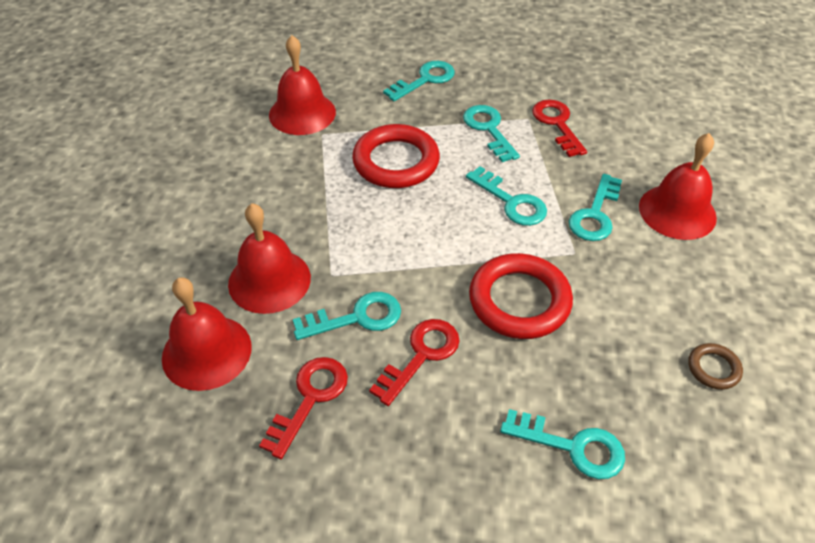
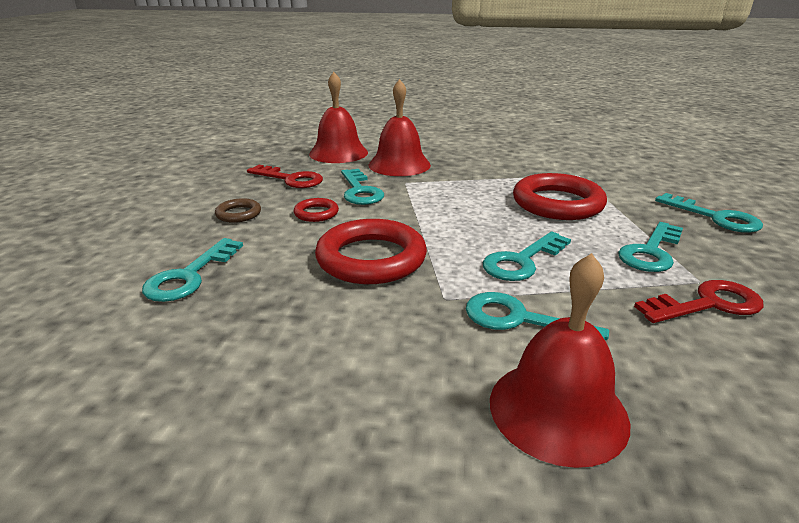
camera: 90 degrees right, 20 degrees down
red bell [269,35,336,135] -> none
red key [369,319,460,406] -> red ring [294,198,339,222]
turquoise key [463,105,520,162] -> turquoise key turned 150 degrees clockwise [618,222,683,272]
brown ring [688,343,743,390] -> brown ring moved to [215,198,261,223]

